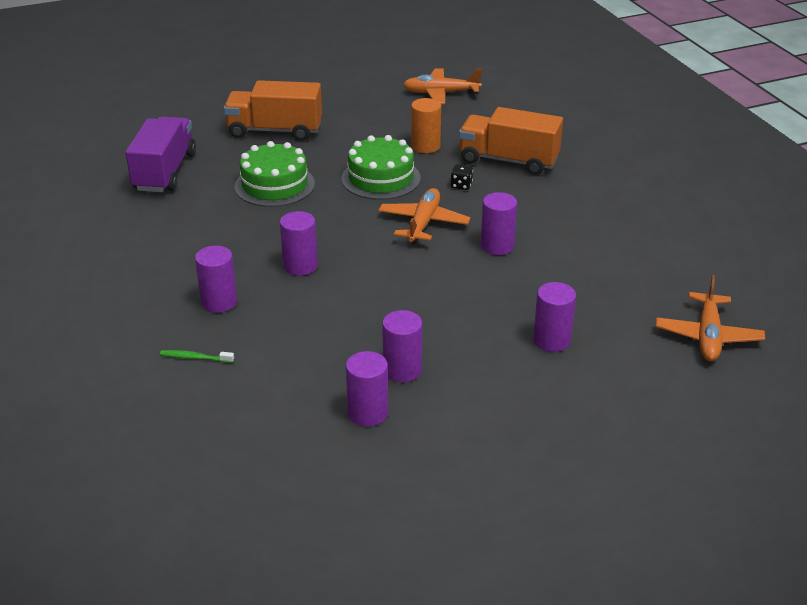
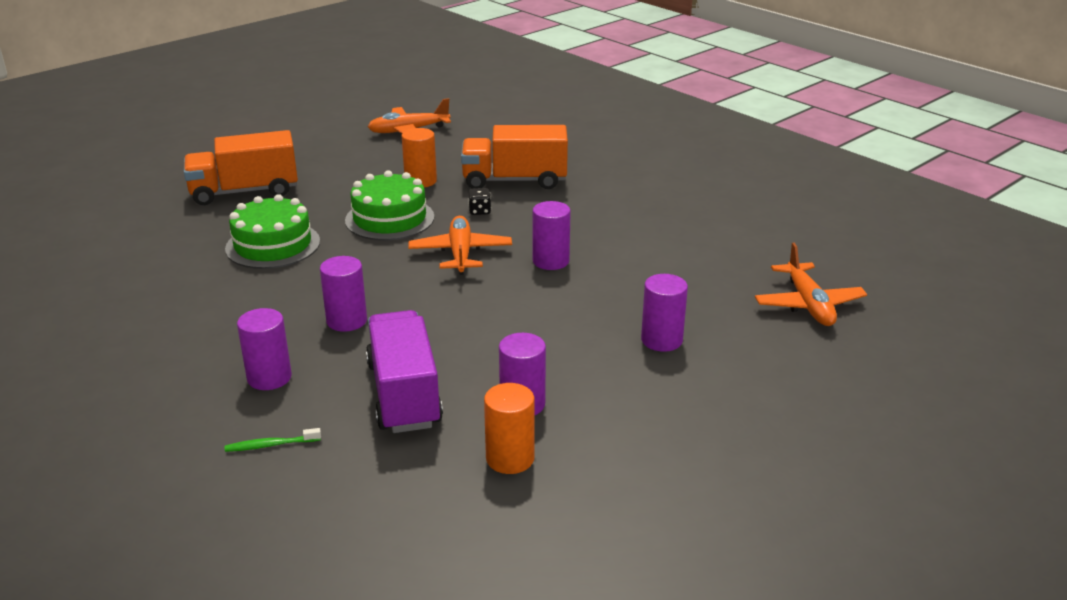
camera: 20 degrees left, 5 degrees down
purple truck [125,117,196,192] -> purple truck moved to [366,310,443,433]
purple cylinder [346,351,388,427] -> orange cylinder [484,383,534,474]

